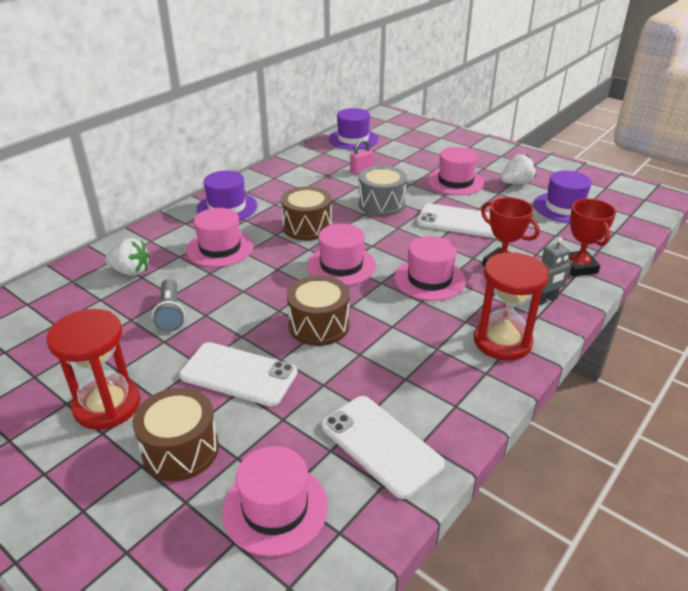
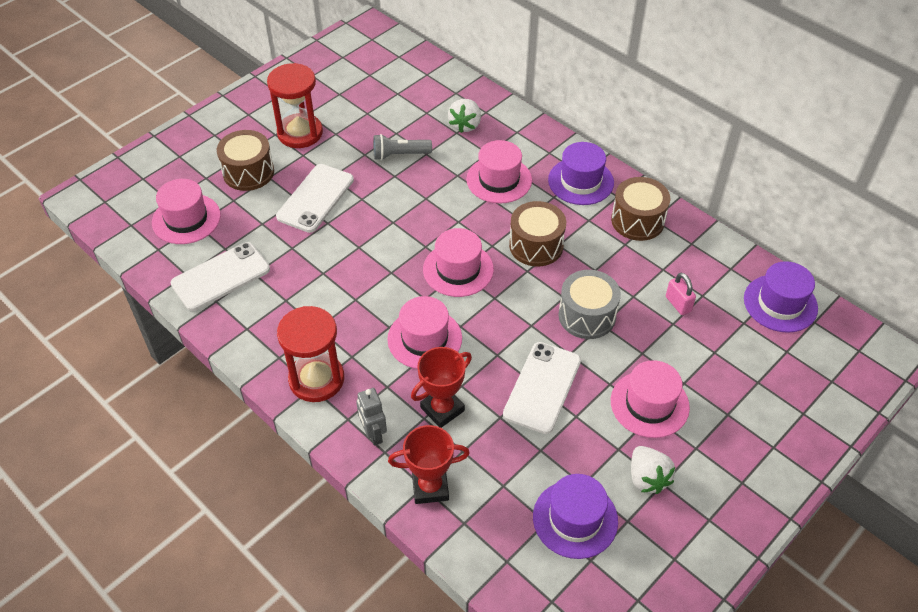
camera: 95 degrees right, 15 degrees up
brown drum [287,275,350,346] -> brown drum moved to [611,177,670,241]

